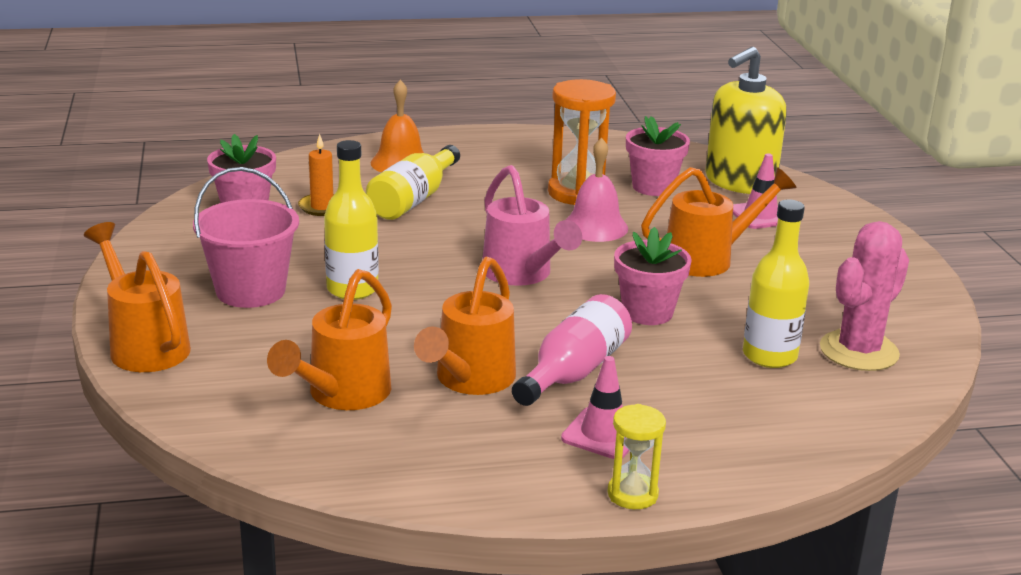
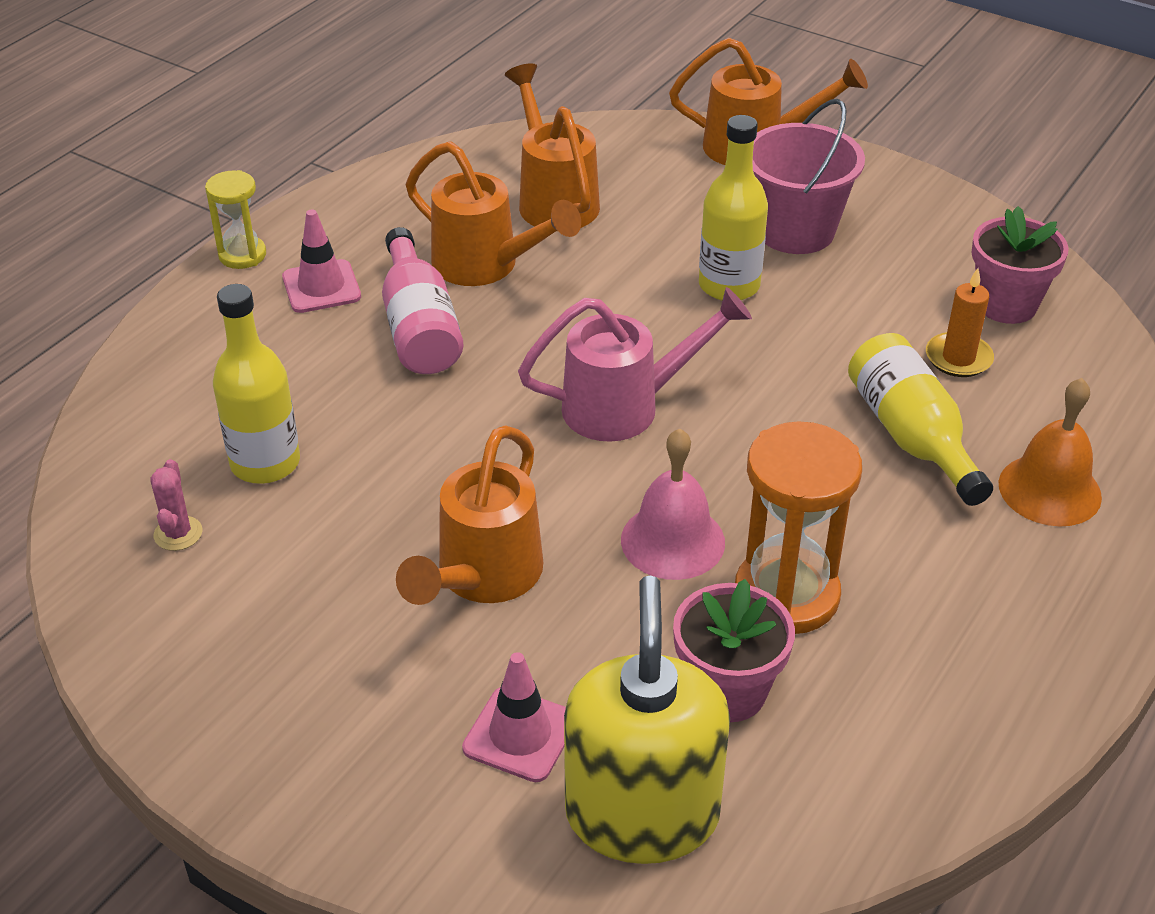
camera: 135 degrees right, 15 degrees up
orange watering can [414,257,516,395] -> orange watering can turned 150 degrees clockwise [406,141,581,286]
pink watering can [482,165,582,286] -> pink watering can turned 150 degrees clockwise [518,287,752,442]
pink flower pot [614,227,692,325] -> none
pink cactus [820,221,909,371] -> pink cactus [150,459,202,551], size x0.46

